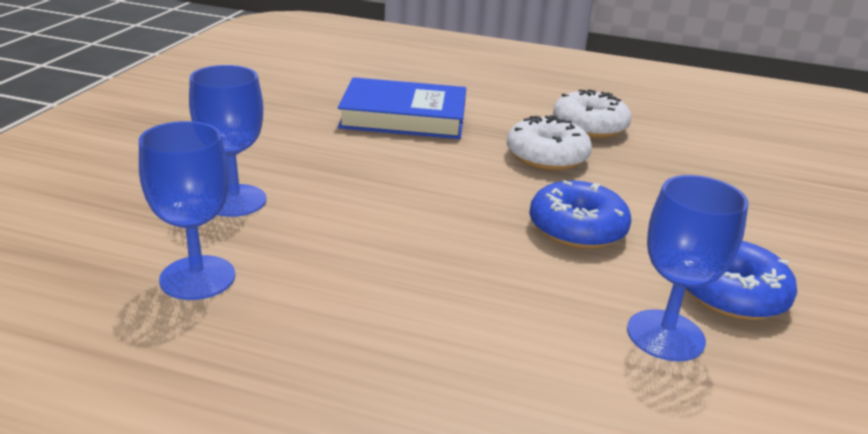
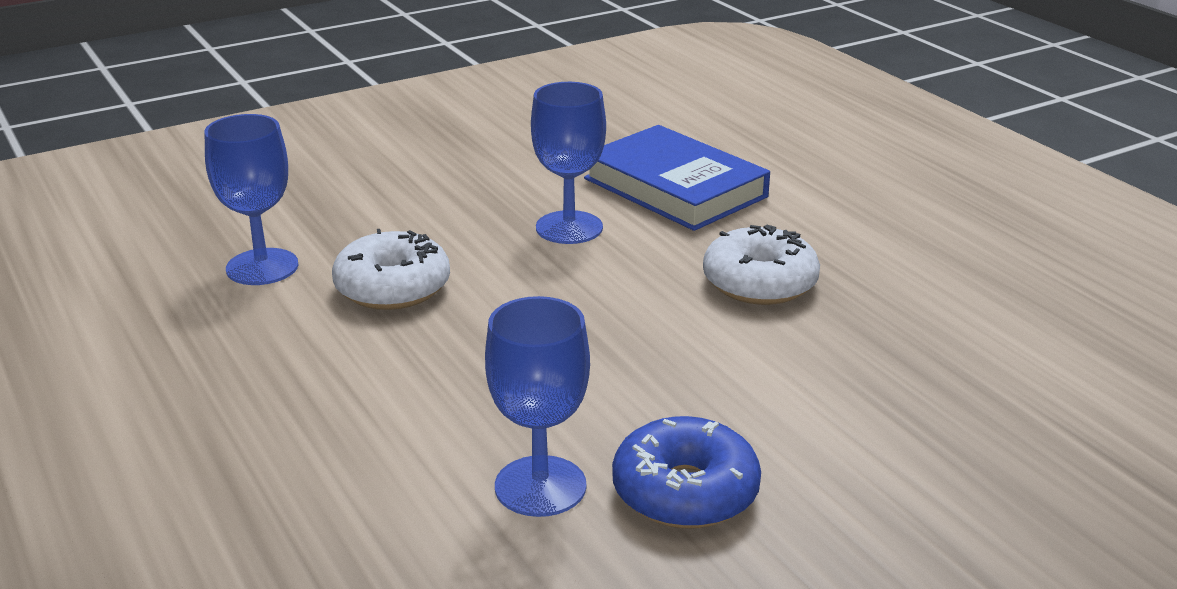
camera: 45 degrees right, 0 degrees up
blue goblet [189,65,266,217] -> blue goblet moved to [531,82,606,244]
blue donut [529,180,631,249] -> none
white donut [553,89,631,138] -> white donut moved to [332,229,450,310]

